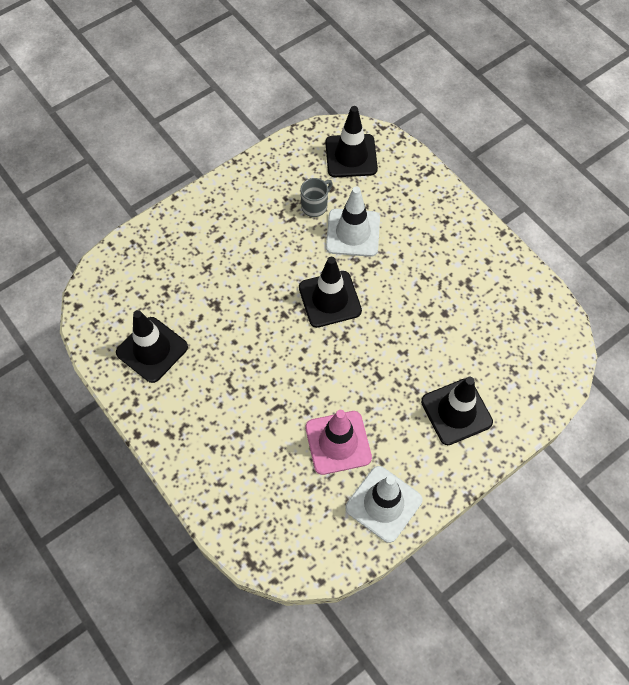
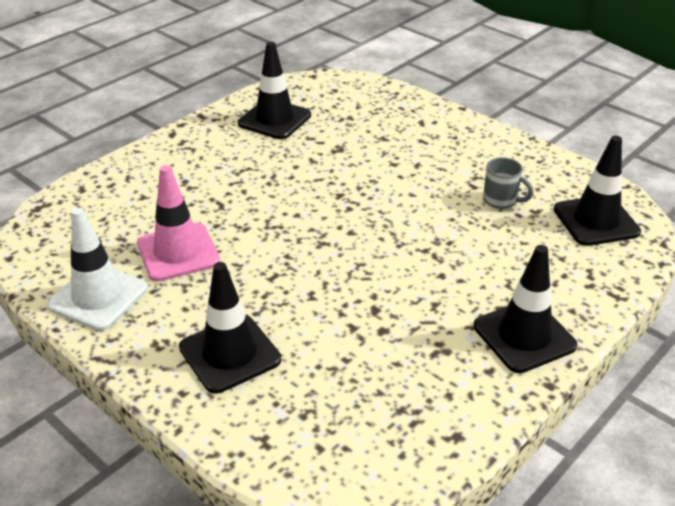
camera: 80 degrees right, 25 degrees down
black traffic cone [299,257,362,328] -> black traffic cone moved to [474,245,578,373]
white traffic cone [326,186,380,257] -> none

